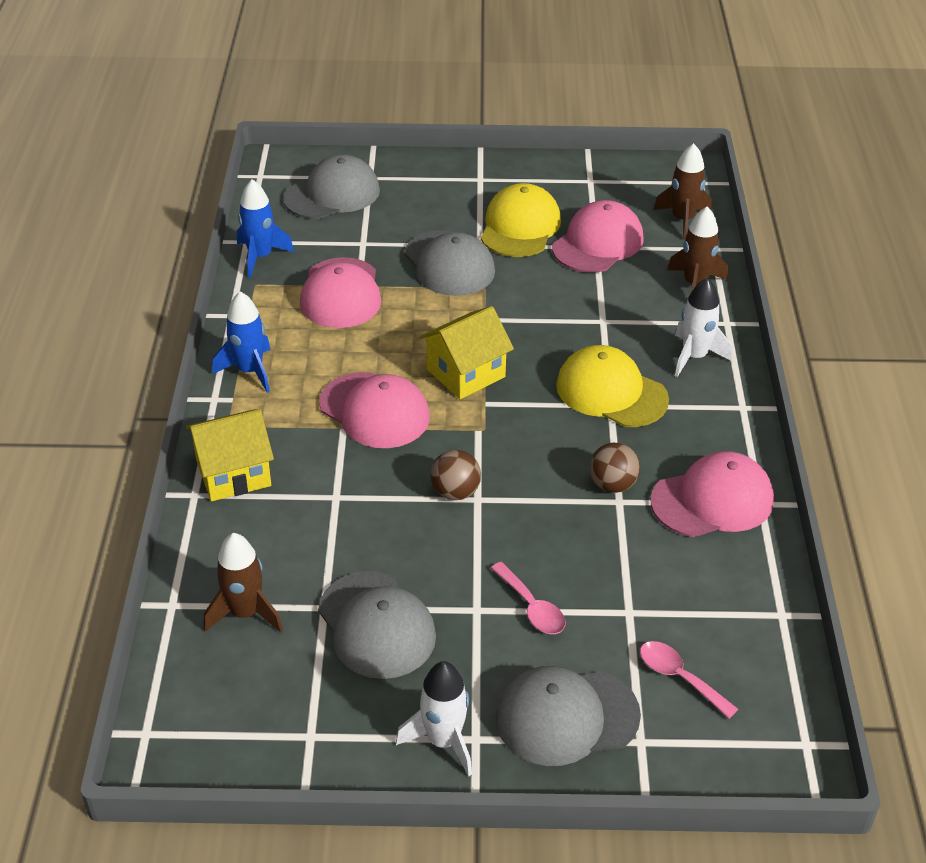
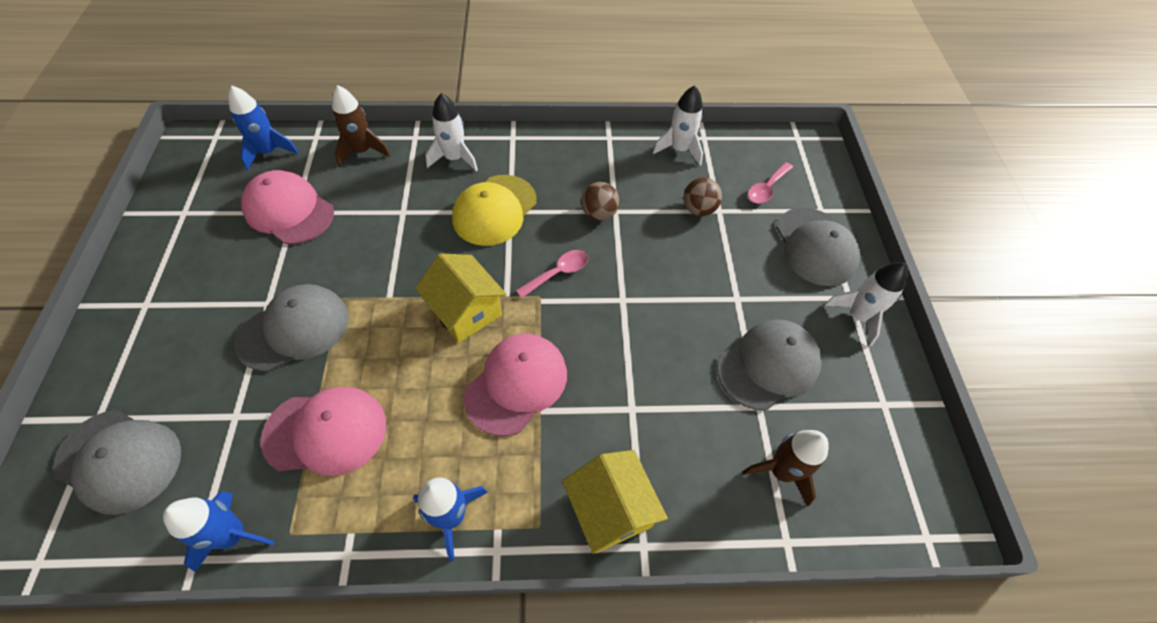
camera: 95 degrees left, 15 degrees up
grey cap [283,155,380,219] -> grey cap turned 150 degrees clockwise [53,410,181,515]
brown ball [431,450,481,500] -> brown ball moved to [683,177,722,216]
yellow cap [481,183,561,257] -> none
pink spoon [491,562,565,634] -> pink spoon moved to [516,250,588,298]
pink cap [650,451,774,537] -> none
brown rocket [653,143,712,240] -> blue rocket [228,85,299,170]
none -> white rocket [653,85,703,165]

